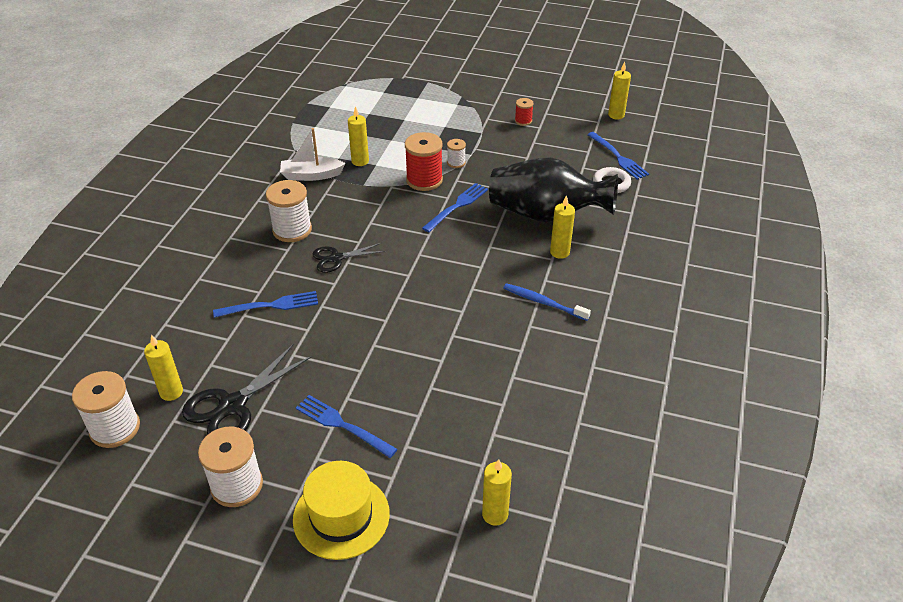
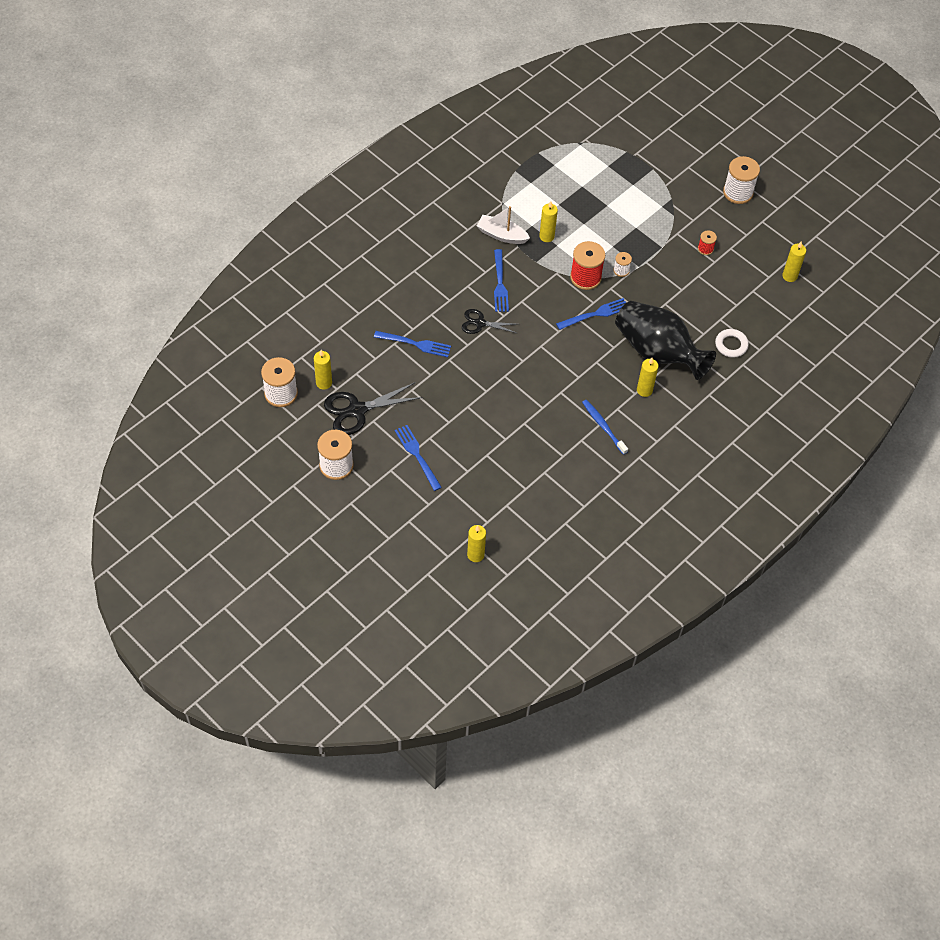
camera: 25 degrees right, 15 degrees up
white spool [266,180,312,242] -> white spool moved to [723,156,760,204]
yellow hat [293,461,390,560] -> none
blue fork [587,132,649,180] -> blue fork moved to [494,249,509,312]

